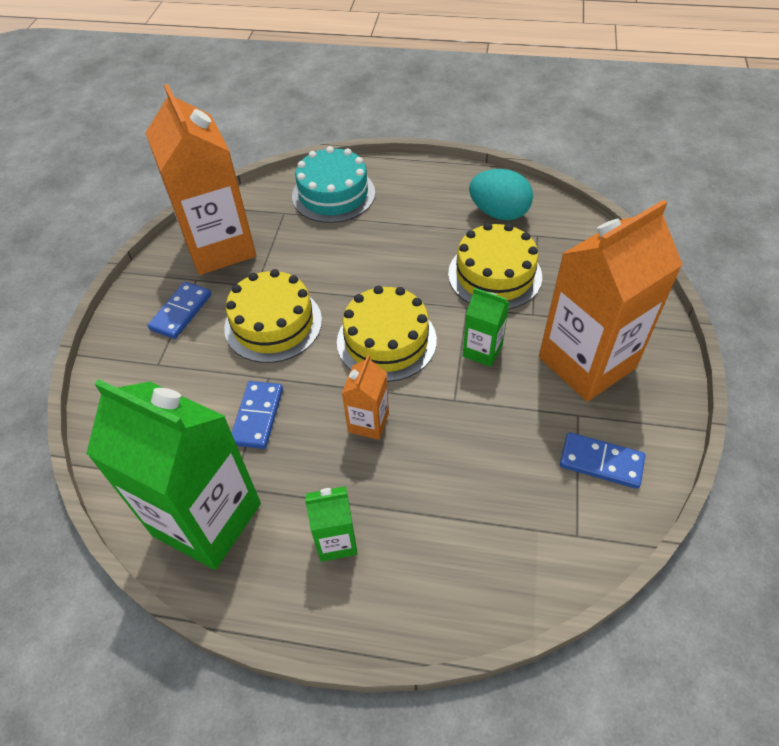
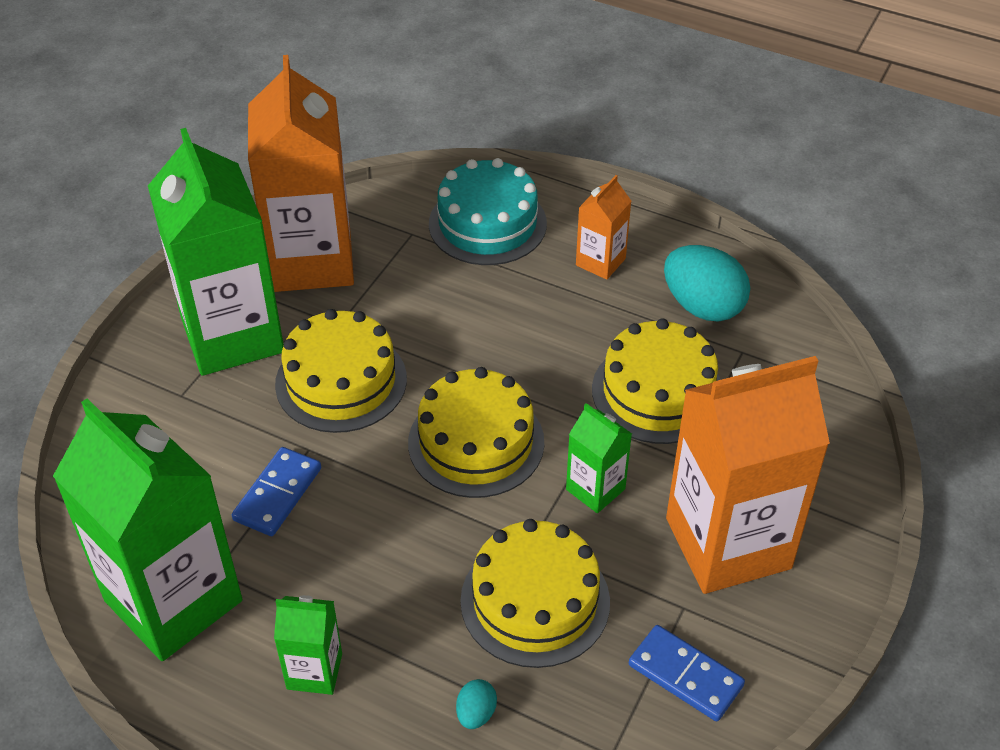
camera: 15 degrees right, 5 degrees down
blue domino [148,282,211,339] -> green carton [148,128,284,376]
orange carton [342,355,389,440] -> orange carton moved to [576,175,631,280]
none -> turquoise egg [456,679,497,729]
none -> yellow cake [460,519,610,668]

